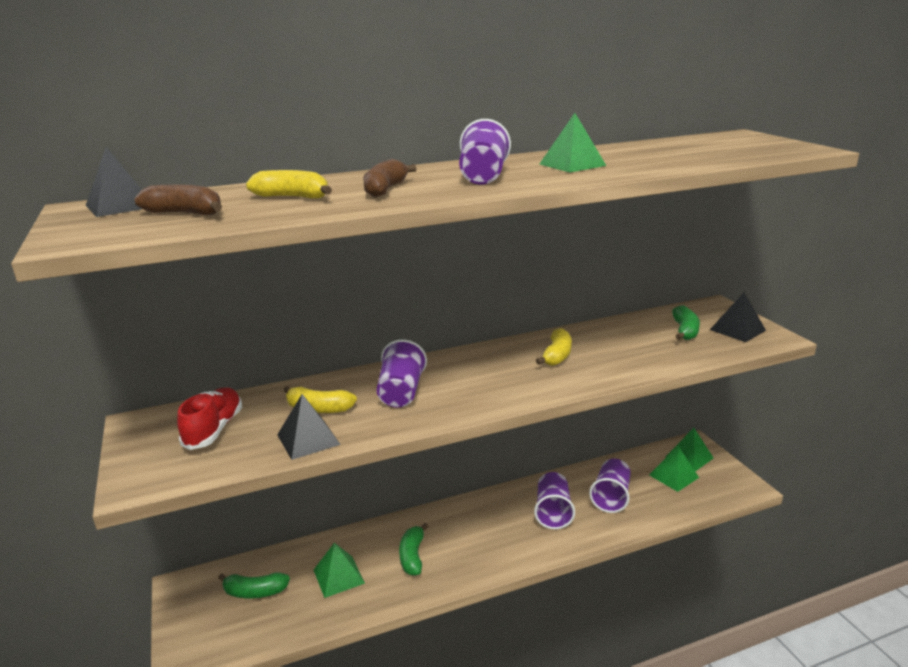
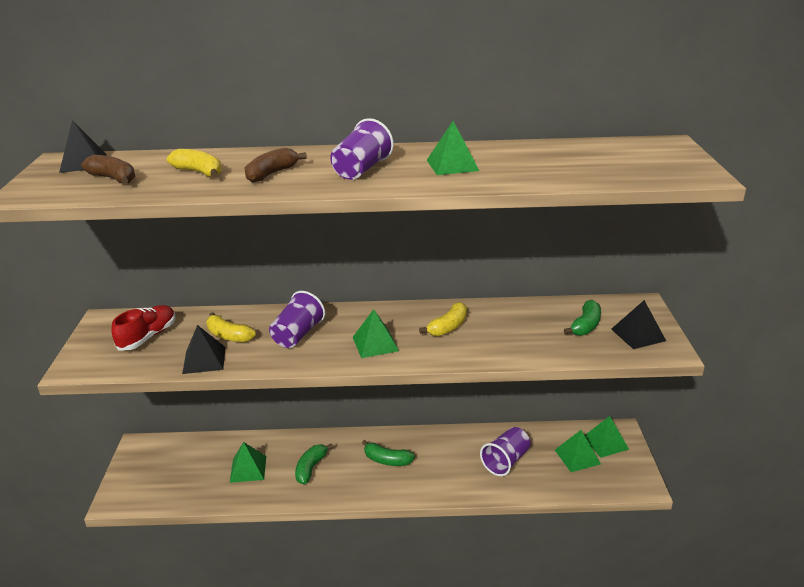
camera: 20 degrees right, 5 degrees up
green banana [218,573,290,599] -> green banana moved to [362,440,415,466]
purple cup [534,472,575,529] -> none
none -> green pyramid [353,309,399,358]

